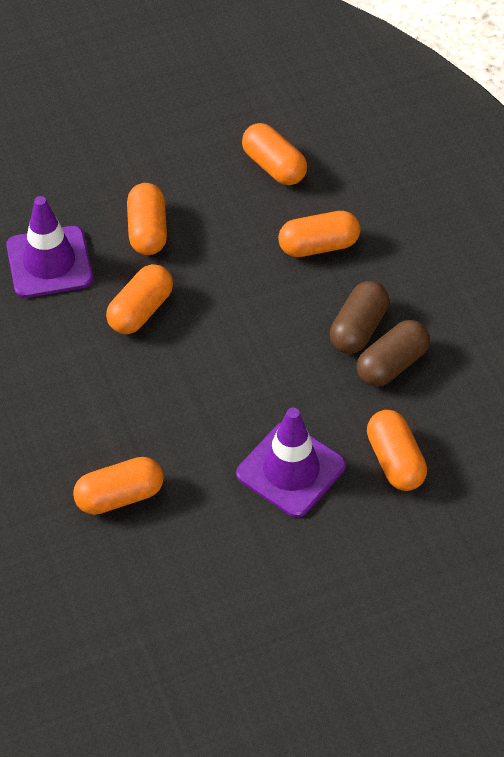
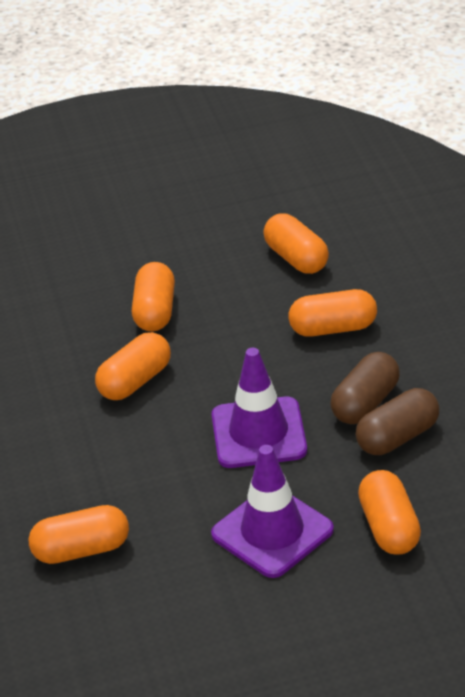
camera: 10 degrees right, 15 degrees down
purple traffic cone [6,196,93,298] -> purple traffic cone moved to [212,348,307,468]

